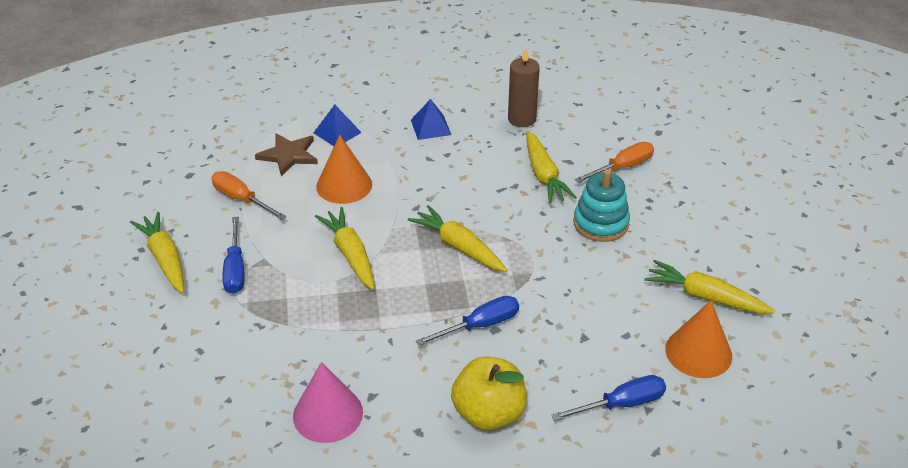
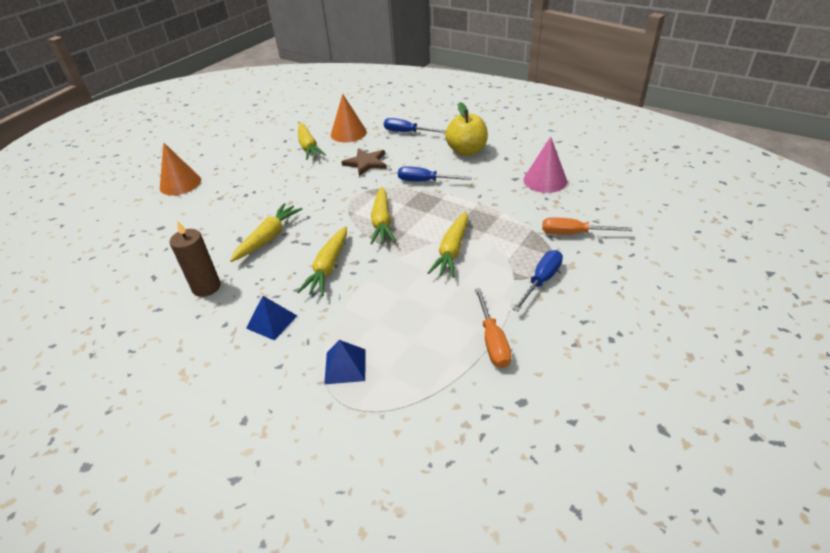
camera: 135 degrees left, 0 degrees up
yellow carrot [130,212,184,293] -> yellow carrot moved to [297,226,347,296]
brown star [255,133,318,176] -> brown star moved to [341,148,387,176]
orange cone [316,135,372,204] -> orange cone moved to [160,143,201,195]
turquoise stacking toy [573,169,630,242] -> none
orange screwdriver [574,142,654,183] -> orange screwdriver moved to [542,217,632,235]

